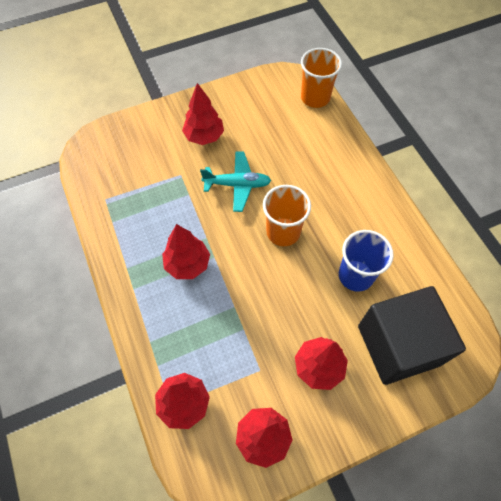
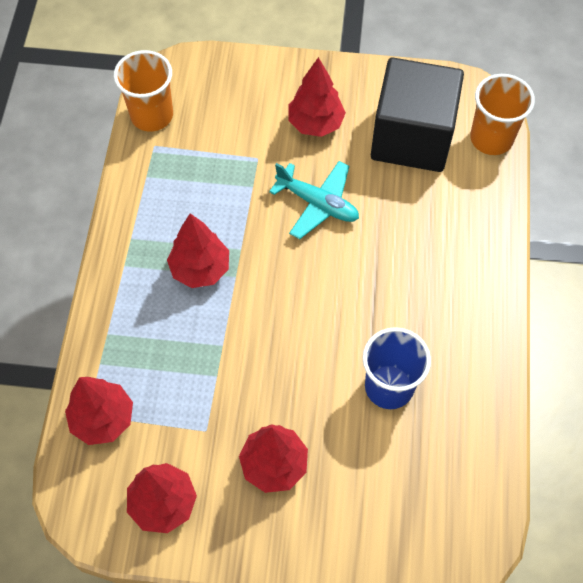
camera: 30 degrees right, 0 degrees up
orange cup [263,185,311,246] -> orange cup moved to [114,50,173,132]
black cube [358,286,466,385] -> black cube moved to [371,58,464,172]

